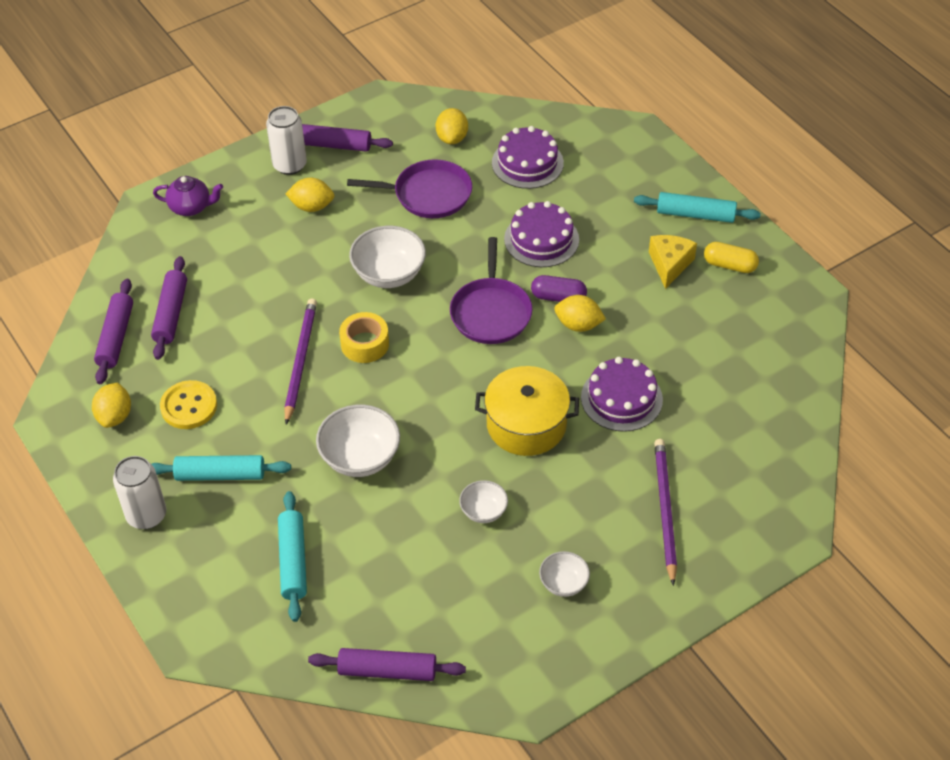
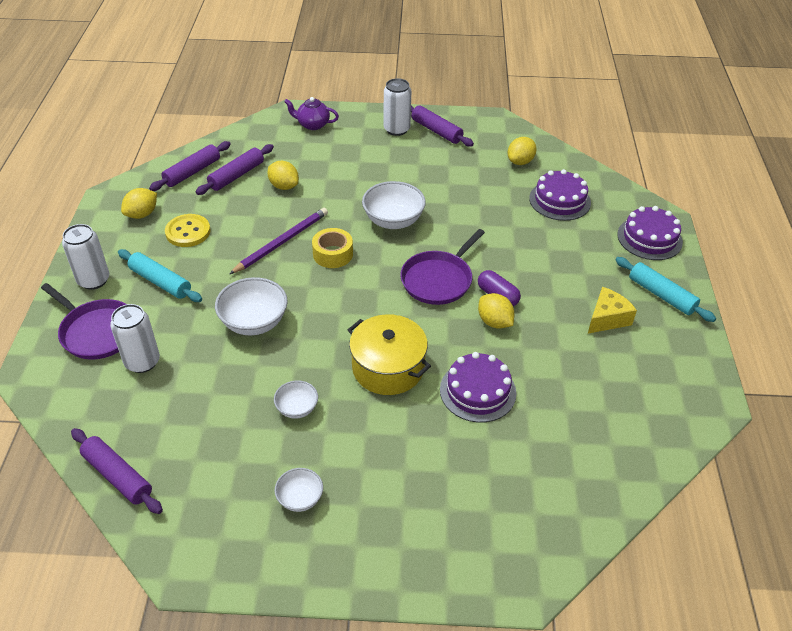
camera: 35 degrees right, 5 degrees down
purple teapot [153,176,223,216] -> purple teapot turned 150 degrees clockwise [284,97,339,130]
turquoise rolling pin [278,491,307,622] -> white can [110,304,160,373]
yellow lemon [285,178,335,212] -> yellow lemon moved to [267,161,299,190]
purple pan [347,159,472,218] -> purple pan moved to [41,283,127,360]
purple cake [504,201,579,267] -> purple cake moved to [617,206,683,260]
purple pencil [654,439,677,586] -> none
yellow capsule [704,242,759,273] -> none

